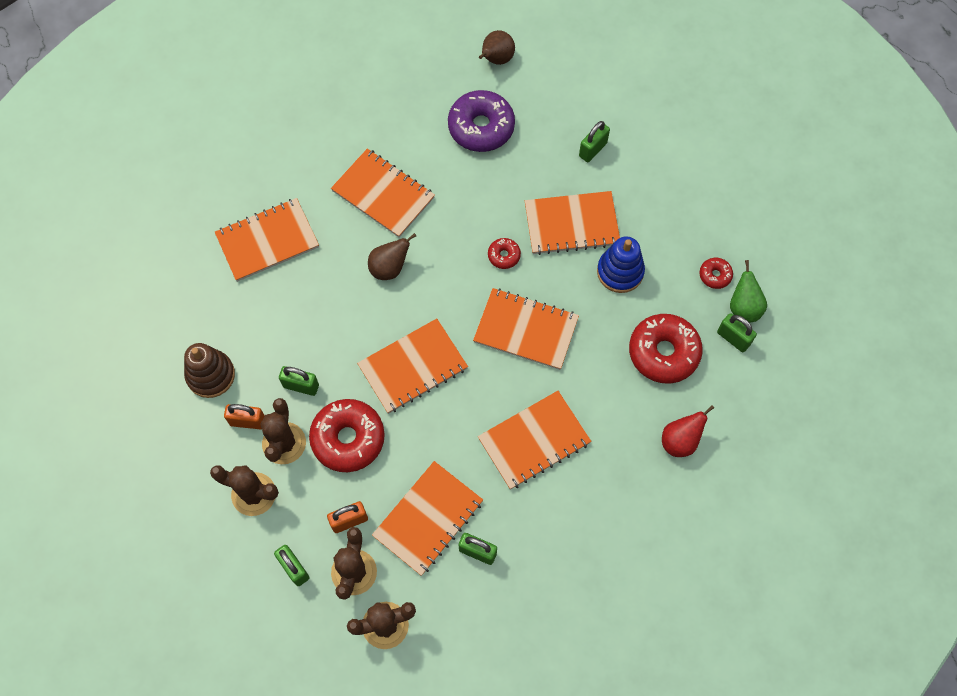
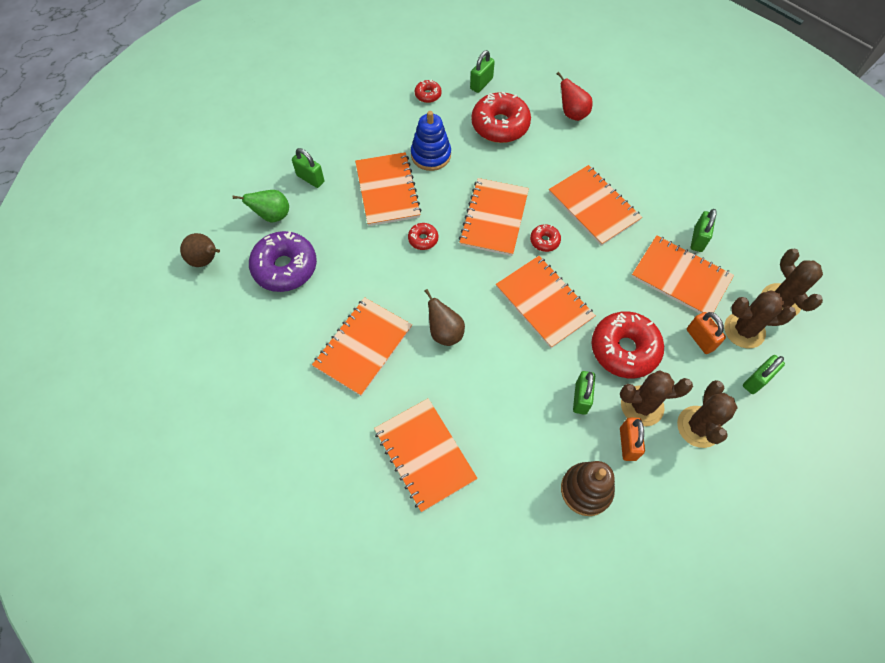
camera: 95 degrees left, 5 degrees down
green pear [730,260,767,323] -> green pear moved to [233,190,289,223]
none -> red donut [530,224,561,252]

